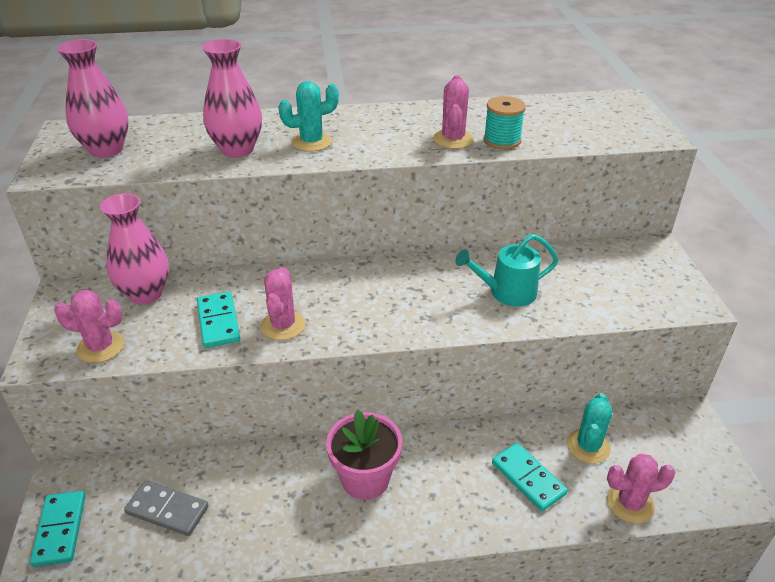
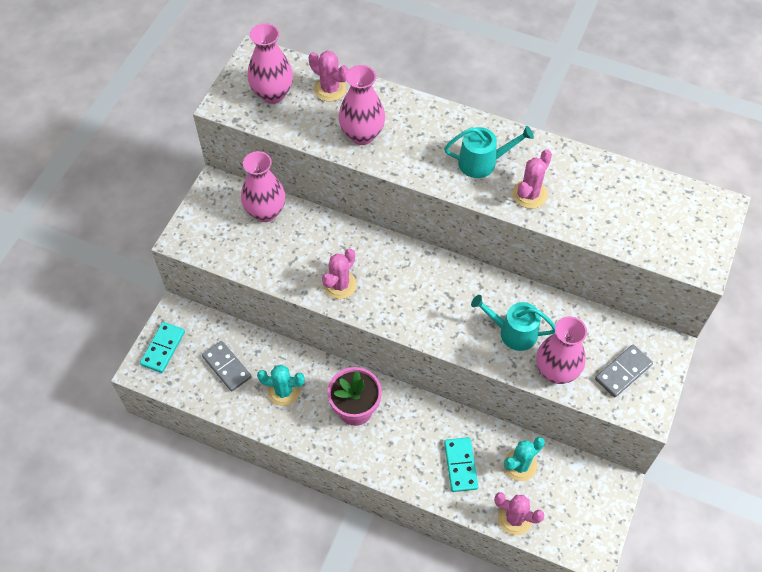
camera: 30 degrees right, 20 degrees up
pink cactus [54,290,125,363] -> pink cactus moved to [309,51,349,102]
turquoise domino [197,292,240,348] -> none
turquoise cactus [278,81,339,152] -> turquoise cactus moved to [257,365,305,406]
turquoise spool [484,96,526,149] -> none
none -> turquoise watering can [444,126,534,178]
none -> pink vase [536,316,587,384]
none -> grey domino [595,345,653,397]

